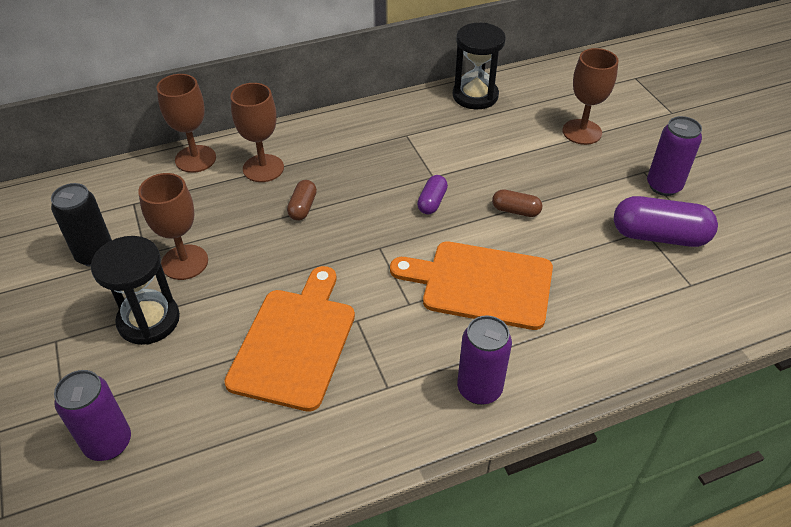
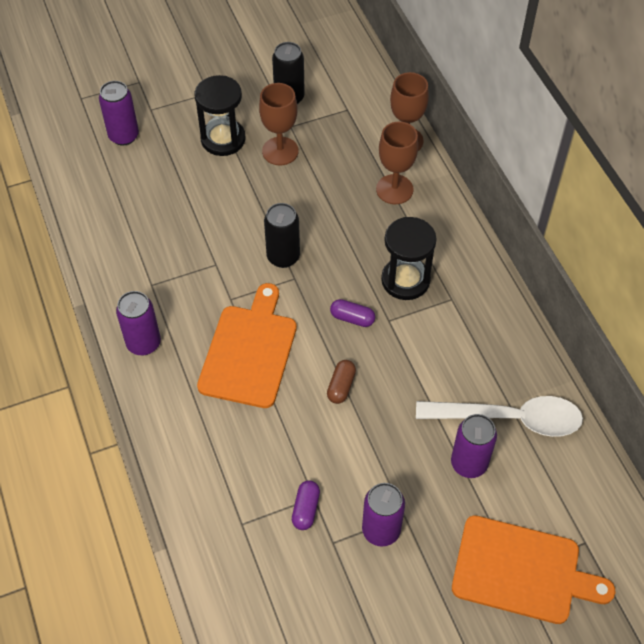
camera: 90 degrees right, 10 degrees up
orange cutting board [224,266,355,412] -> orange cutting board moved to [452,515,615,624]
brown capsule [287,180,317,220] -> none
black hourglass [453,23,506,109] -> black hourglass moved to [381,217,436,300]
brown goblet [563,48,619,145] -> purple can [451,414,497,478]
purple capsule [614,196,718,247] -> purple capsule [292,481,320,530], size x0.53
none -> black can [264,203,300,268]
none -> white spoon [416,396,583,437]

